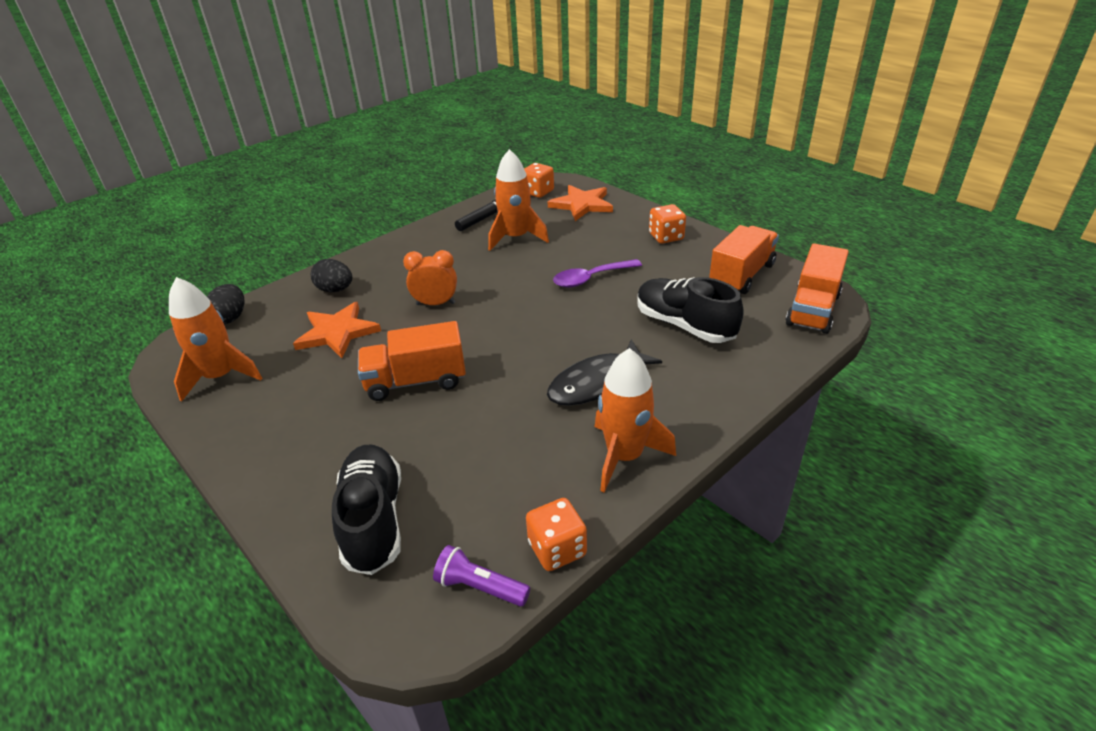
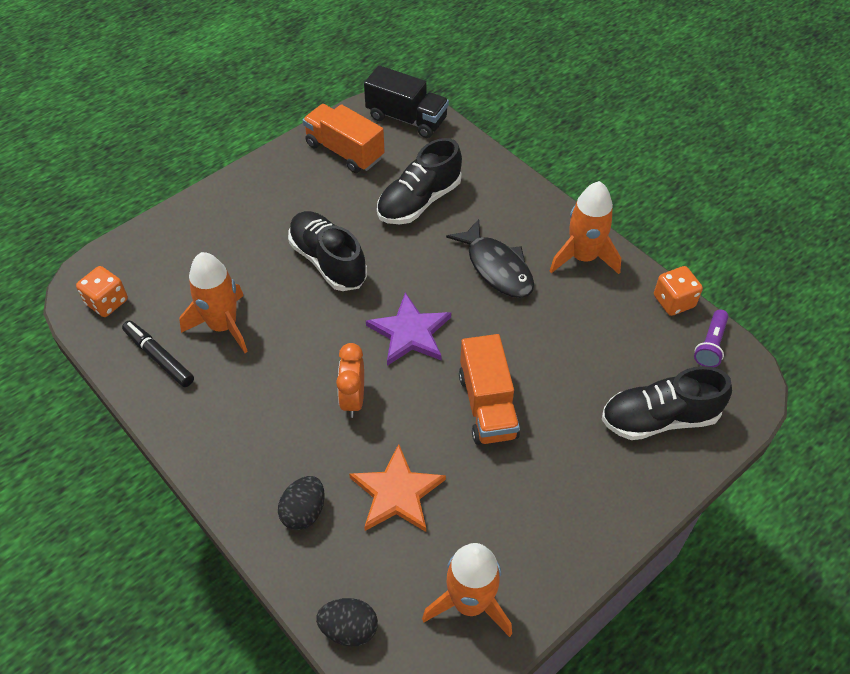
camera: 90 degrees left, 15 degrees up
orange star [548,185,613,221] -> none
purple spoon [553,259,642,288] -> black shoe [288,211,367,291]
orange dice [649,204,686,244] -> none
orange truck [786,243,849,334] -> black truck [364,65,449,138]
none -> purple star [366,292,451,366]

